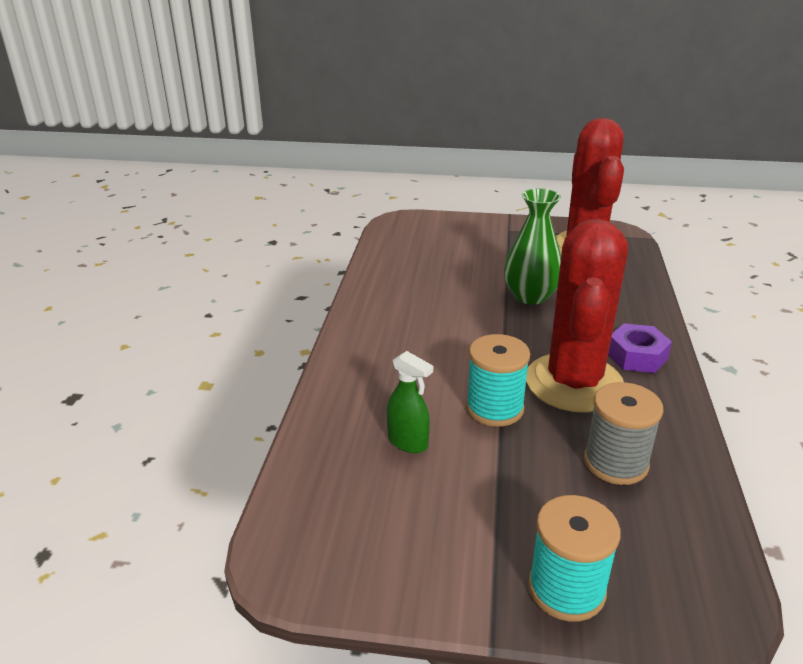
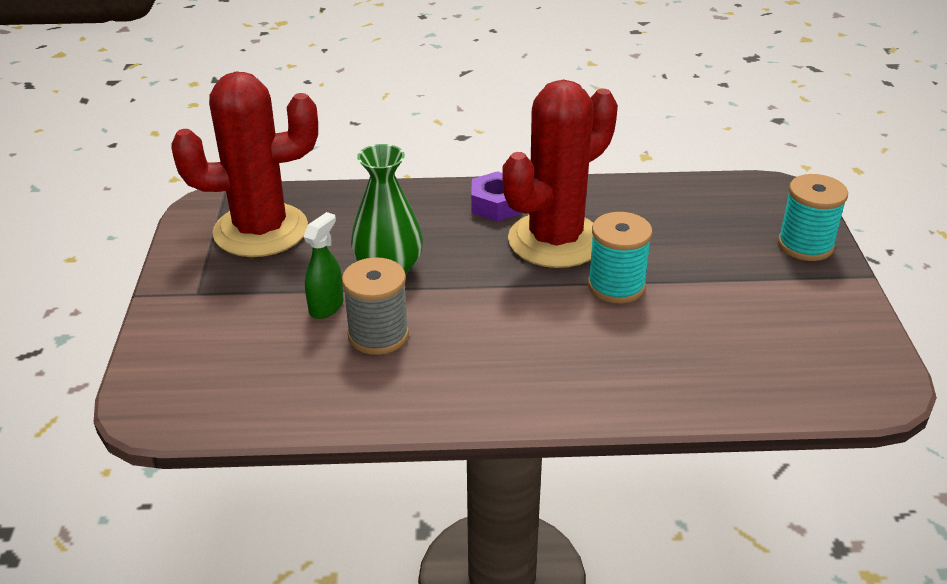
camera: 100 degrees left, 5 degrees up
green spray bottle [387,351,433,453] -> green spray bottle moved to [304,212,344,319]
red cactus [526,219,628,413] -> red cactus turned 45 degrees counterclockwise [502,80,618,268]
grey spool [584,382,664,485] -> grey spool moved to [342,257,409,355]

